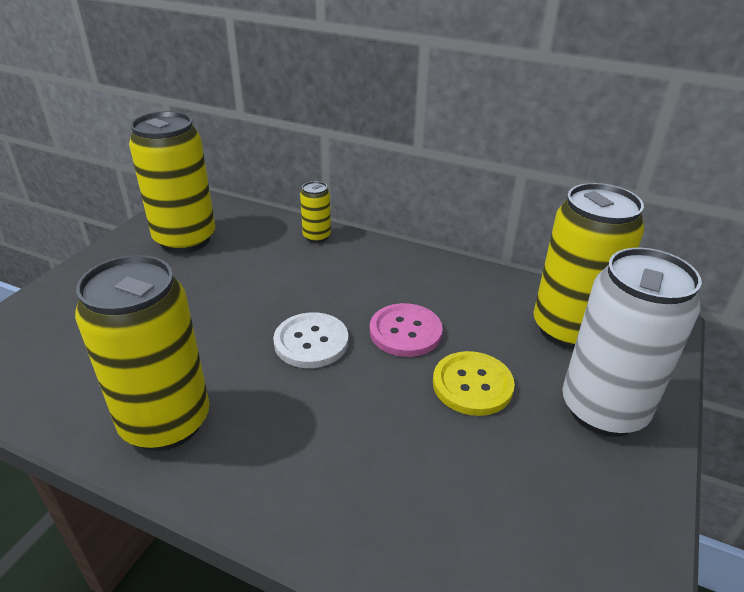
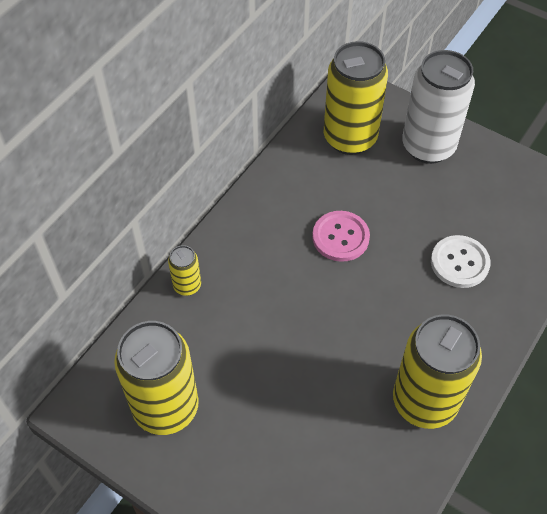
camera: 80 degrees left, 20 degrees up
white button [273,312,348,368] -> white button moved to [431,235,491,288]
yellow button [433,351,515,416] -> none

